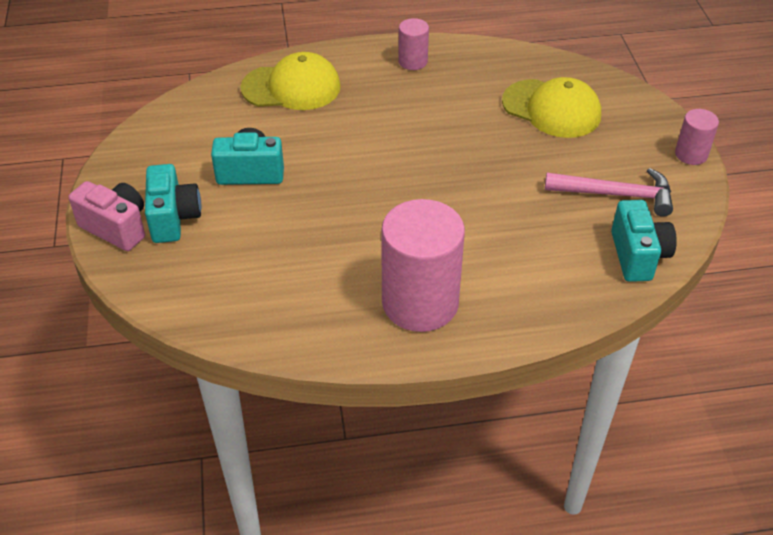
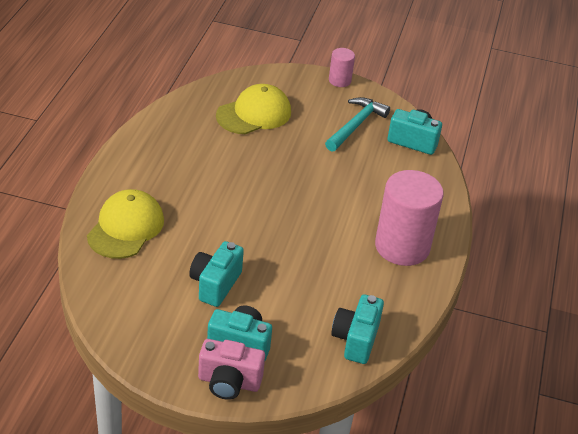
camera: 70 degrees left, 5 degrees down
pink camera [69,181,145,251] -> pink camera turned 135 degrees counterclockwise [198,339,265,400]
pink cylinder [398,18,429,70] -> none
pink hammer [545,168,673,217] -> turquoise hammer [325,97,390,151]
none -> turquoise camera [331,294,384,364]

